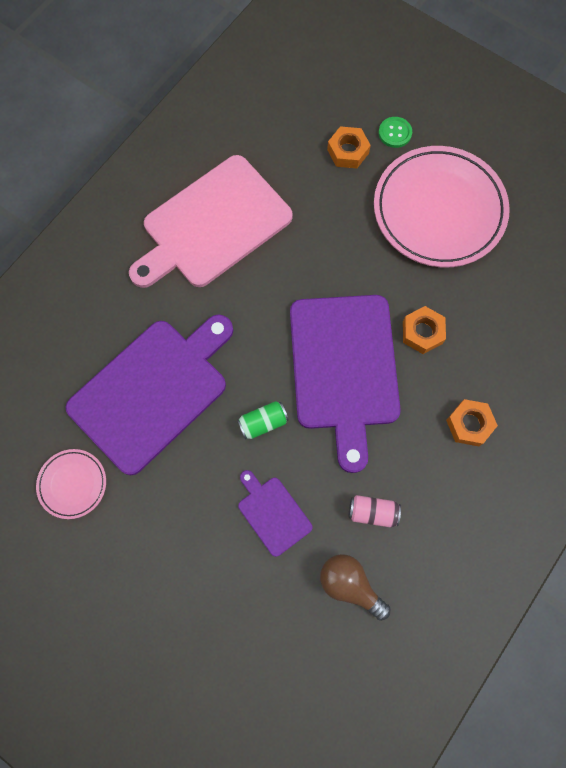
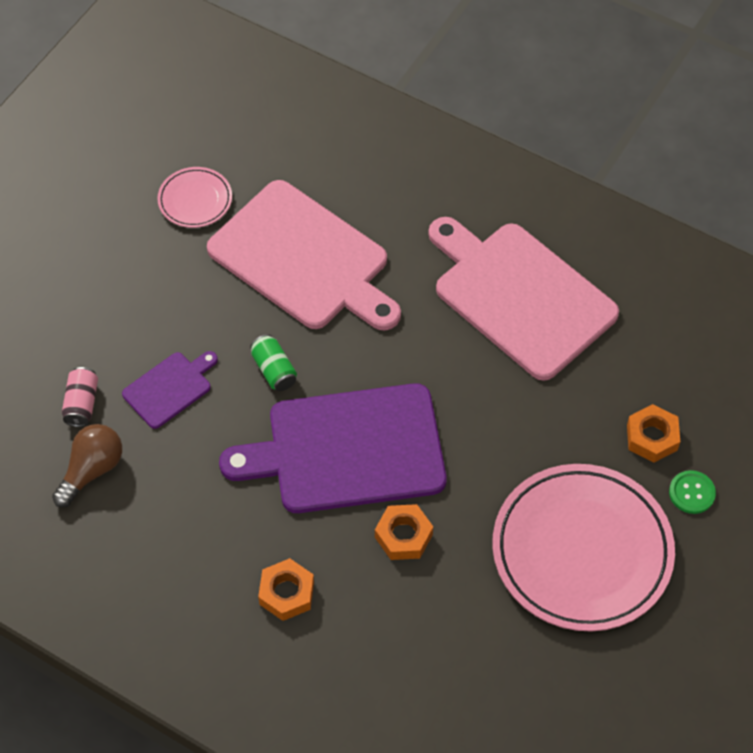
camera: 85 degrees right, 15 degrees down
purple cutting board [66,314,233,475] -> pink cutting board [207,180,401,330]
pink can [349,495,401,528] -> pink can moved to [62,367,98,427]

